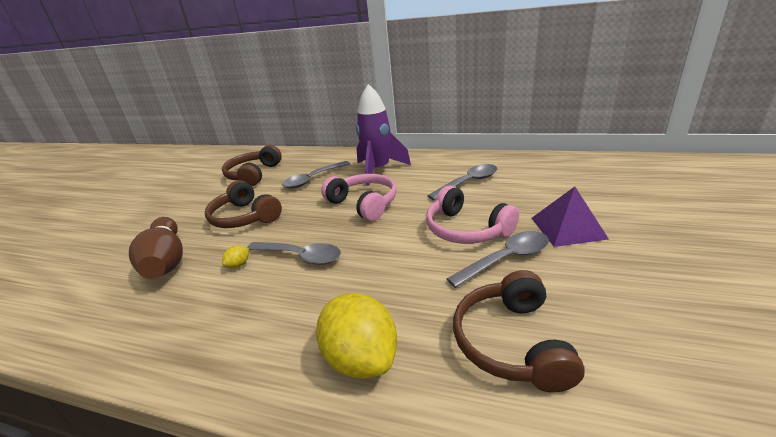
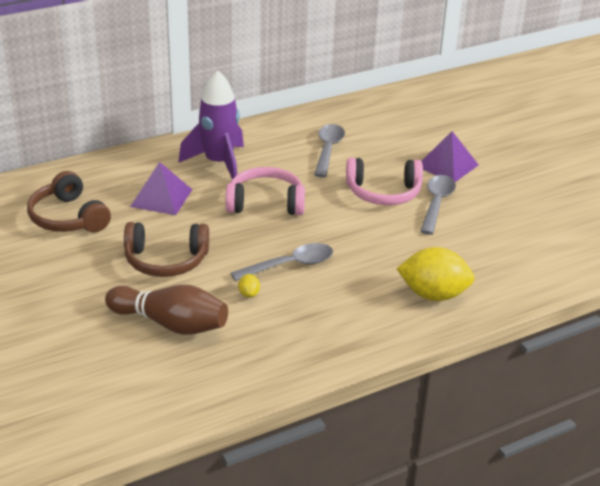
camera: 50 degrees left, 5 degrees up
grey spoon [282,161,350,189] -> purple pyramid [130,162,193,215]
brown headphones [453,270,585,393] -> none

